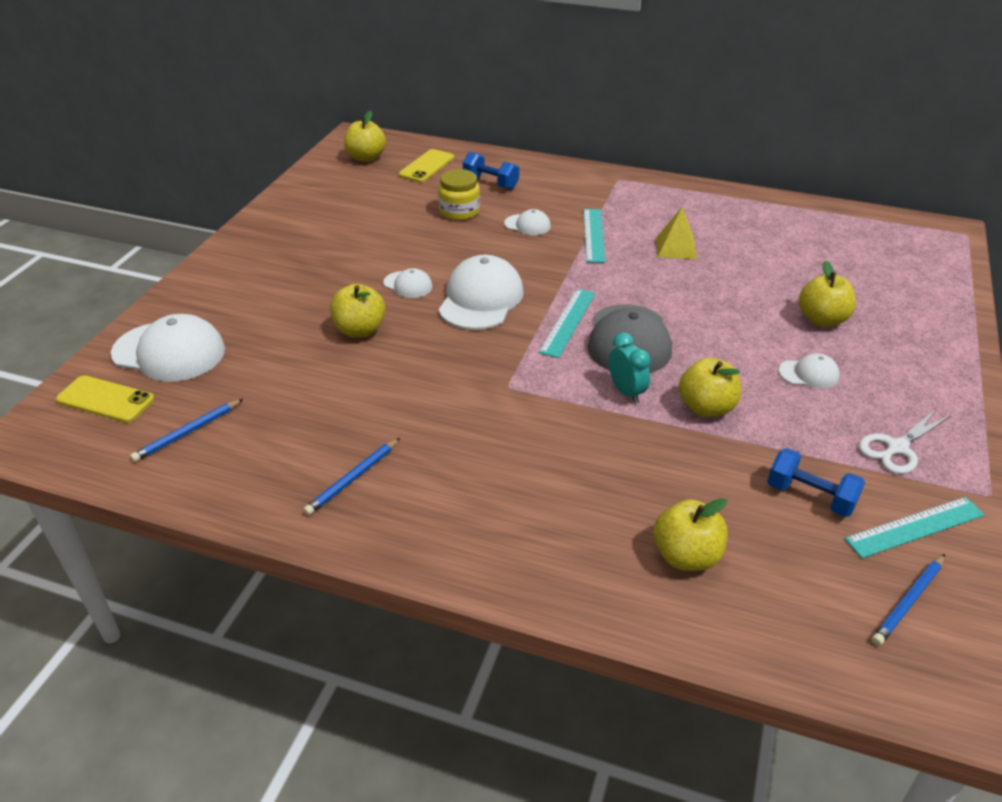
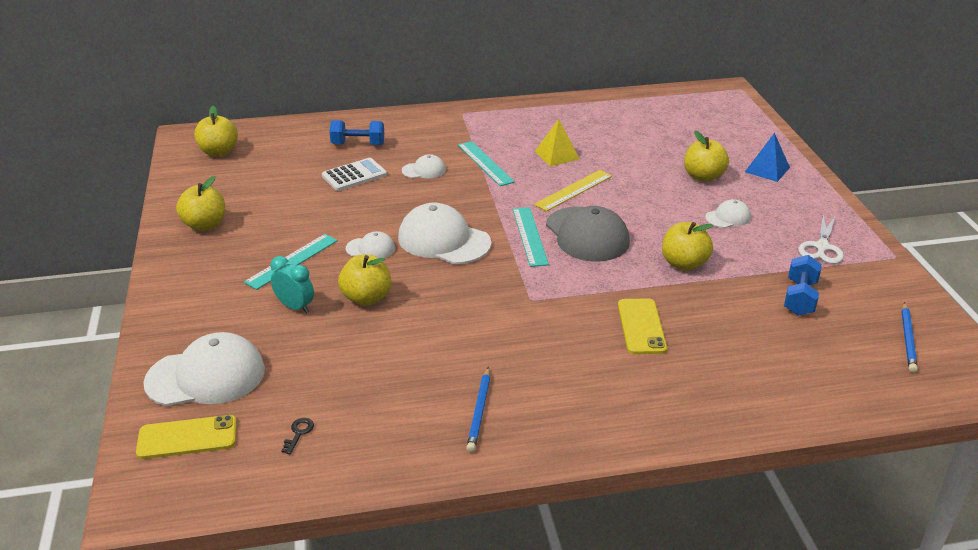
camera: 30 degrees left, 5 degrees down
blue pencil [130,399,243,462] -> black key [281,418,314,454]
yellow phone [399,149,454,183] -> yellow phone moved to [618,298,667,354]
yellow jar [438,169,480,220] -> white calculator [322,158,387,191]
white cap [438,255,524,330] -> white cap turned 45 degrees counterclockwise [398,202,491,264]
turquoise clock [609,332,651,404] -> turquoise clock moved to [270,256,314,314]
yellow apple [653,498,728,571] -> yellow apple moved to [176,176,225,231]
blue dumbbell [767,448,865,517] -> blue dumbbell turned 75 degrees counterclockwise [784,255,822,316]
turquoise ruler [845,497,985,558] -> turquoise ruler moved to [244,234,338,290]
none -> yellow ruler [534,170,612,211]
none -> blue pyramid [745,133,790,182]

